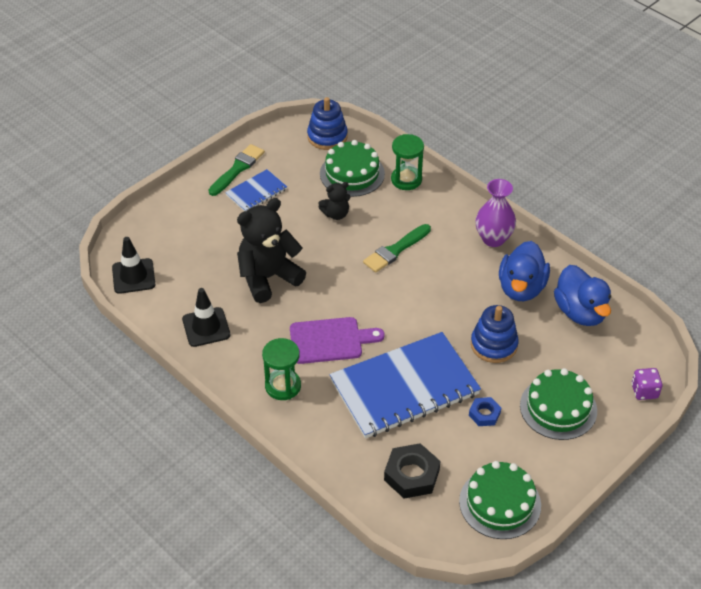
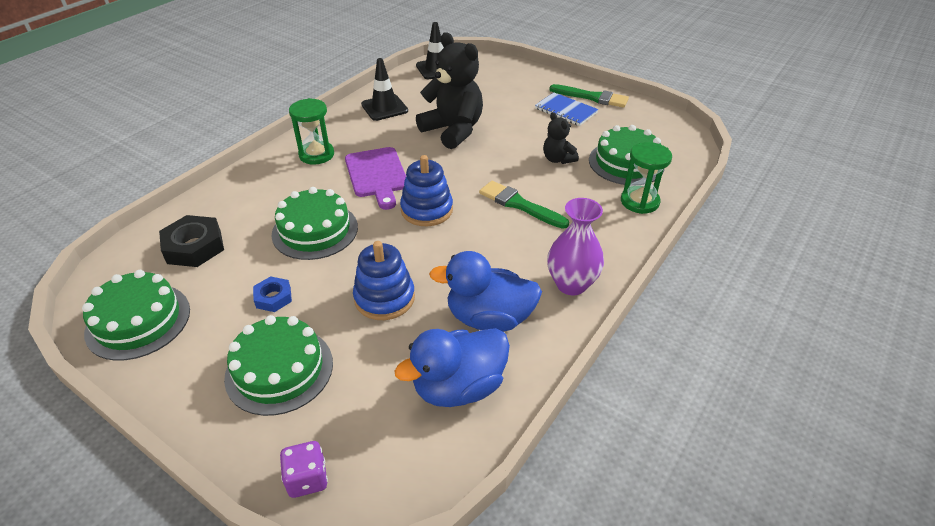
camera: 80 degrees right, 5 degrees down
blue stacking toy [307,97,348,150] -> blue stacking toy moved to [400,155,453,226]
blue notebook [330,332,481,439] -> green cake [271,187,358,260]

